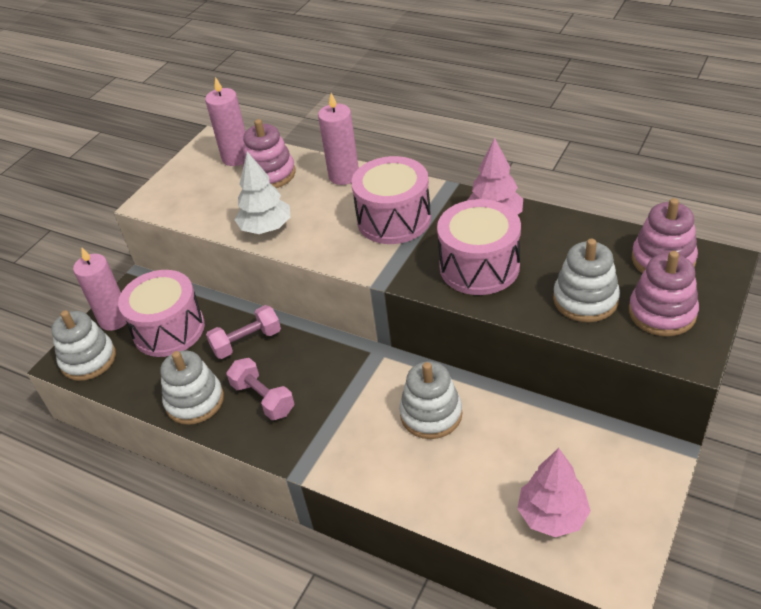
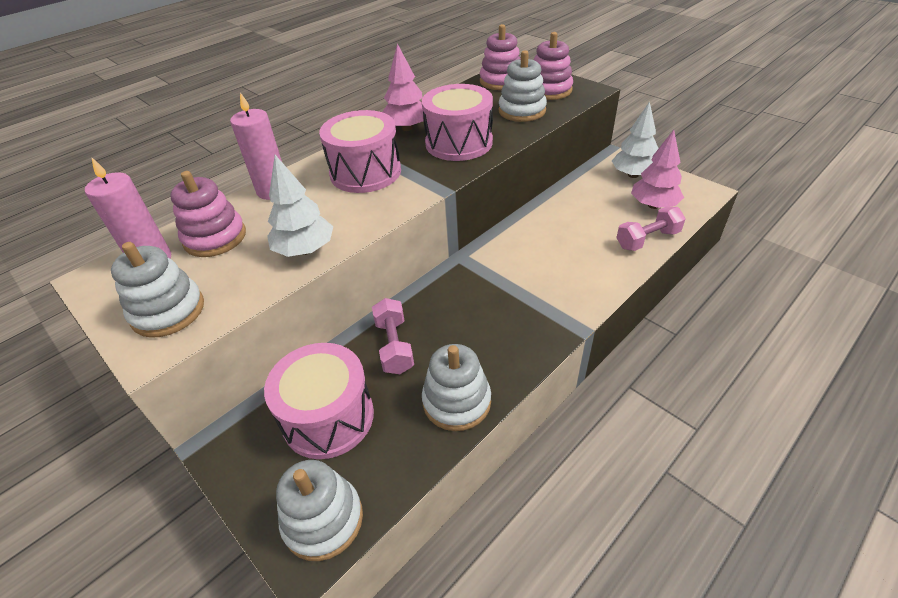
camera: 75 degrees left, 0 degrees up
pink candle [73,248,127,331] -> none
pink dumbbell [227,358,294,420] -> pink dumbbell moved to [616,206,686,251]
white stacking toy [399,361,462,439] -> white stacking toy moved to [111,242,204,338]
none -> white tree [612,101,659,178]

